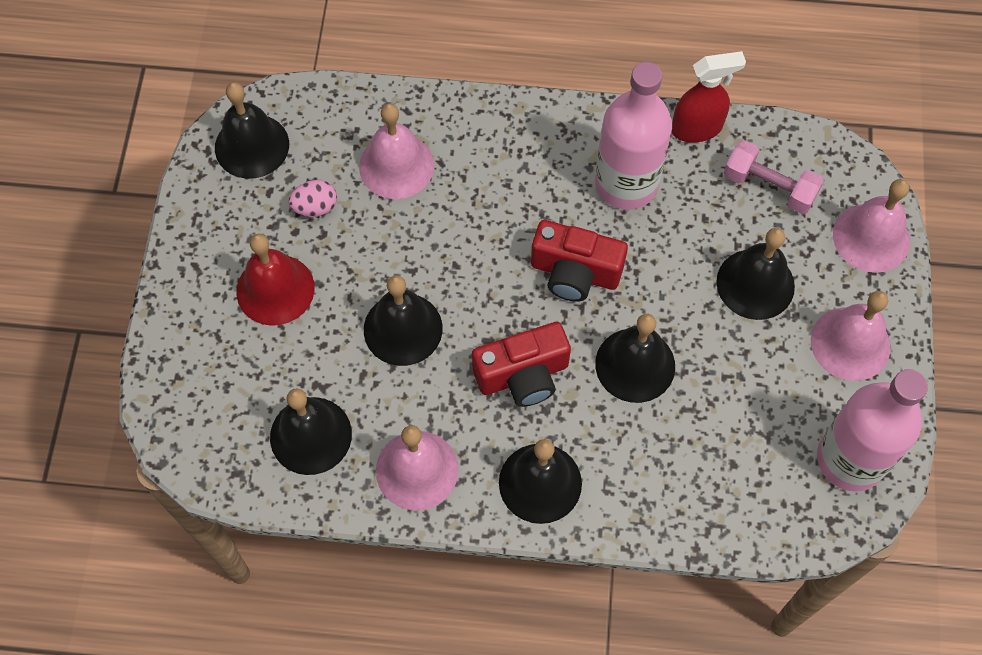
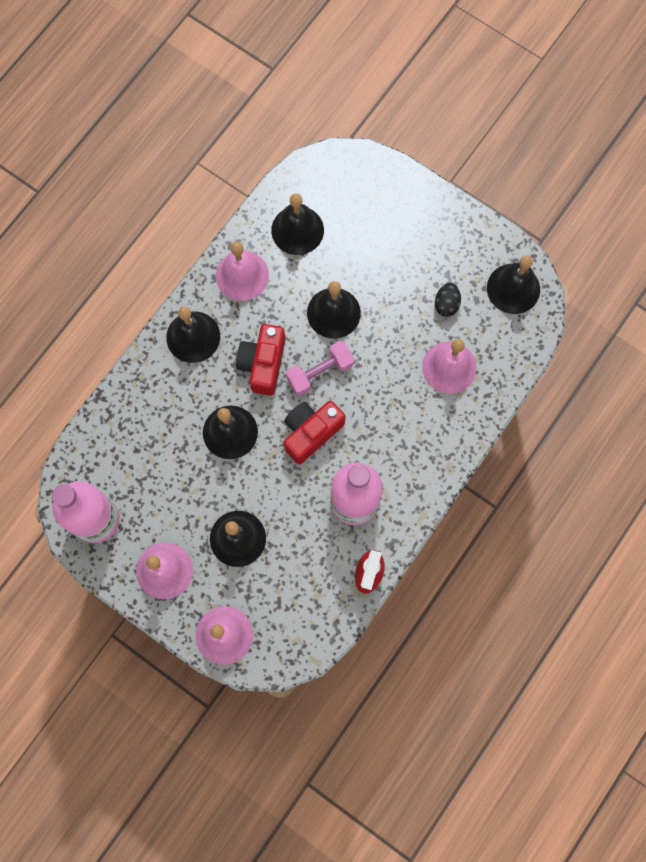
camera: 120 degrees right, 10 degrees up
red bell [236,234,315,326] -> none
pink egg [288,180,337,217] -> black egg [435,283,461,317]
pink dumbbell [724,140,824,214] -> pink dumbbell moved to [286,341,354,396]

